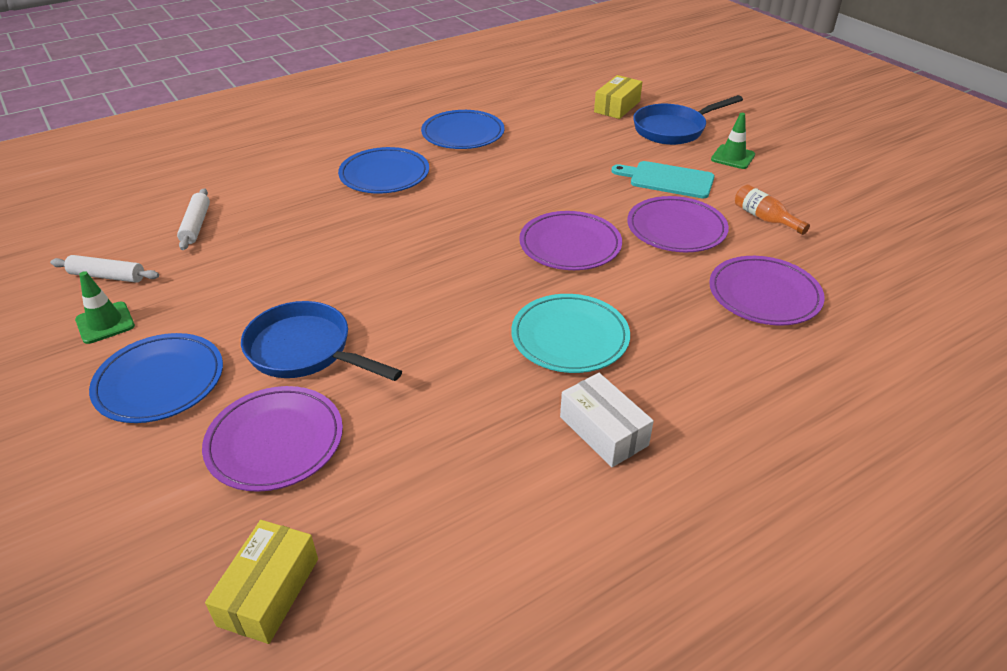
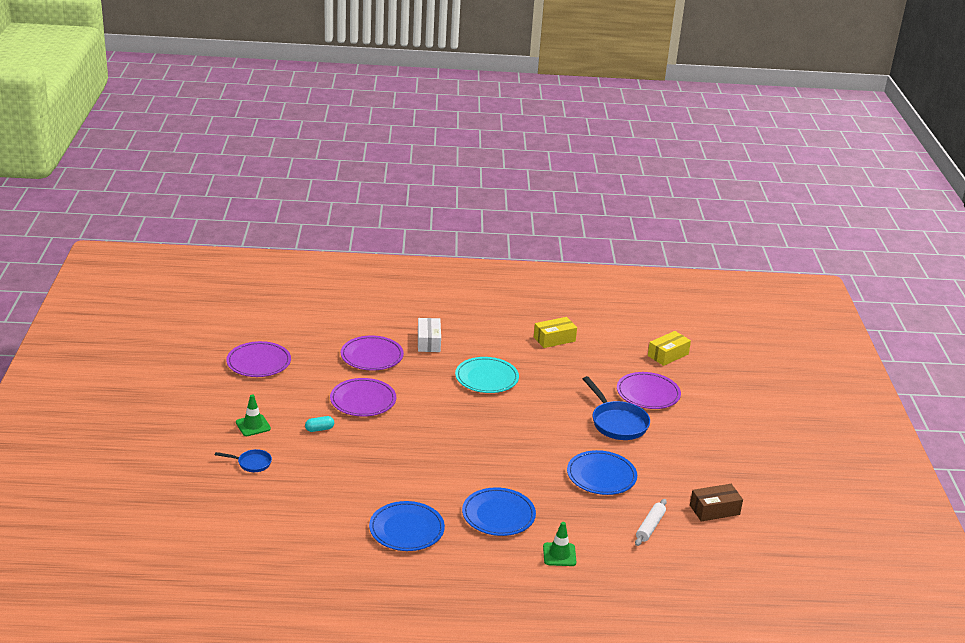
camera: 150 degrees left, 10 degrees down
white rolling pin [50,255,159,283] -> brown box [690,484,743,521]
green traffic cone [75,271,135,344] -> green traffic cone moved to [543,522,576,566]
blue plate [89,333,223,423] -> blue plate moved to [567,450,637,495]
purple plate [519,211,622,270] -> purple plate moved to [226,341,291,377]
white box [560,373,654,467] -> white box moved to [418,318,441,352]
yellow box [594,75,642,119] -> yellow box moved to [534,317,577,348]
turquoise cutting board [611,161,715,199] -> turquoise capsule [305,416,334,432]
blue pan [633,95,743,145] -> blue pan [215,449,272,472], size x0.53
orange bottle [735,184,810,235] -> none

